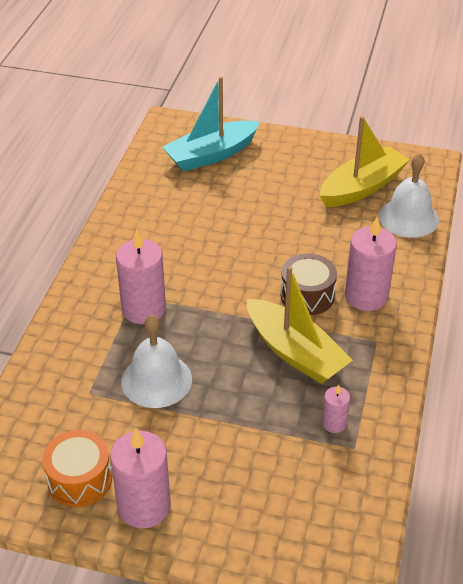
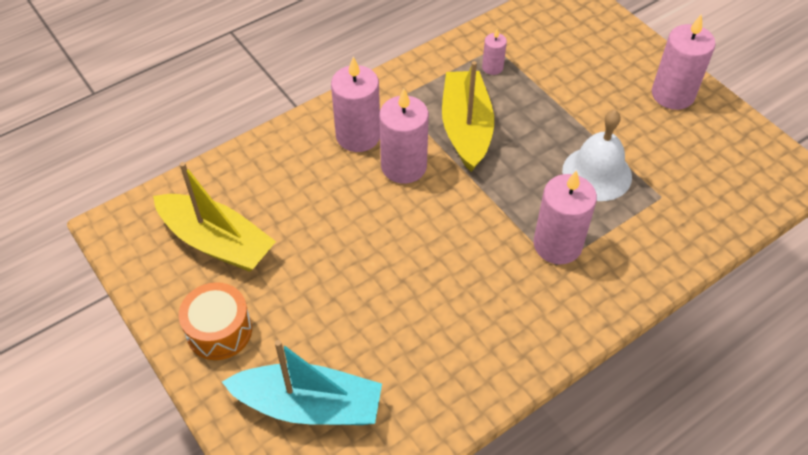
camera: 140 degrees left, 10 degrees up
orange drum [42,430,112,507] -> orange drum moved to [179,282,252,360]
brown drum [281,254,337,315] -> pink candle [379,89,429,184]
yellow boat [319,116,410,207] -> yellow boat turned 150 degrees counterclockwise [153,162,276,272]
white bell [379,153,439,238] -> none

